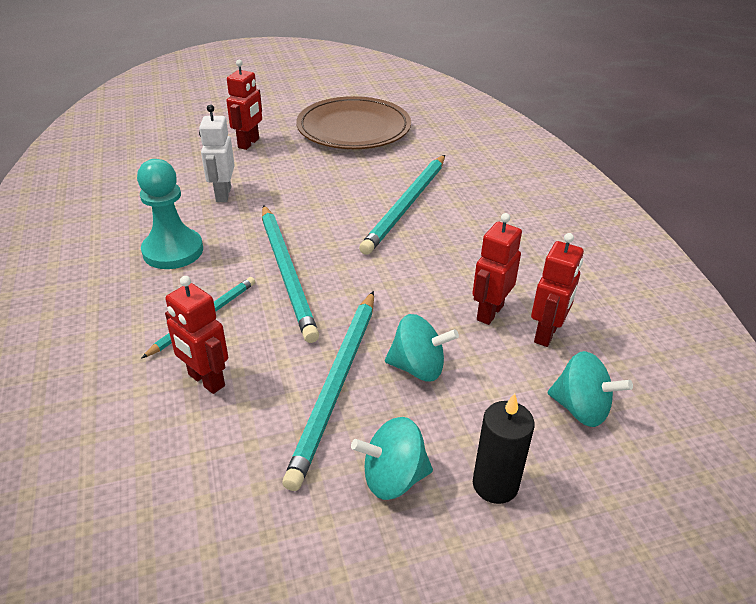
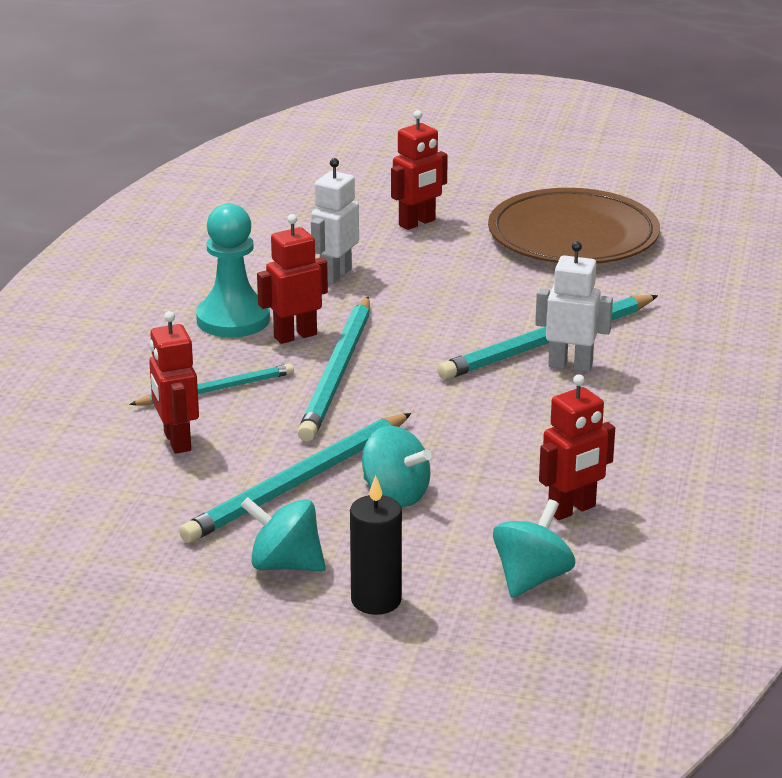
camera: 30 degrees right, 10 degrees down
red robot [472,213,522,325] -> red robot moved to [257,214,328,344]
turquoise spinning top [548,351,633,427] -> turquoise spinning top turned 120 degrees counterclockwise [493,499,575,598]
none -> white robot [535,241,613,372]

